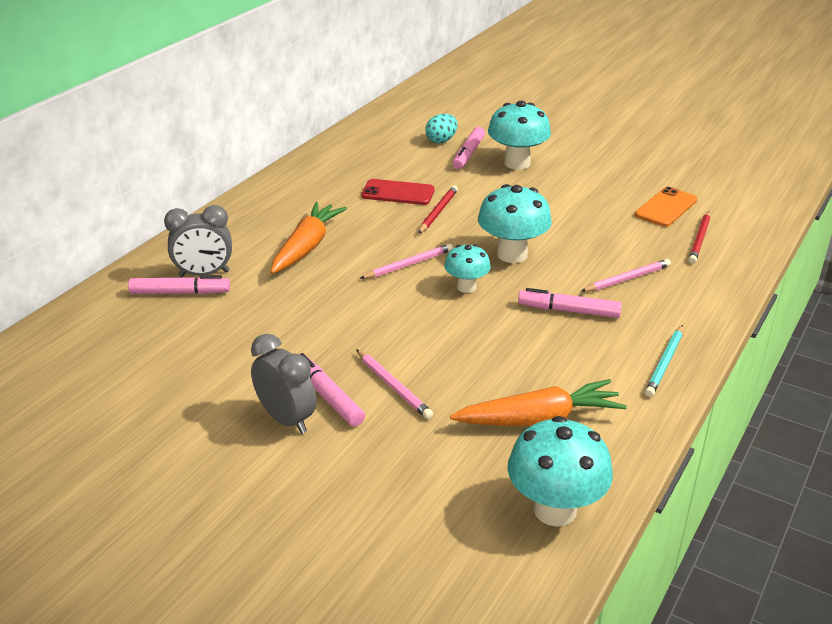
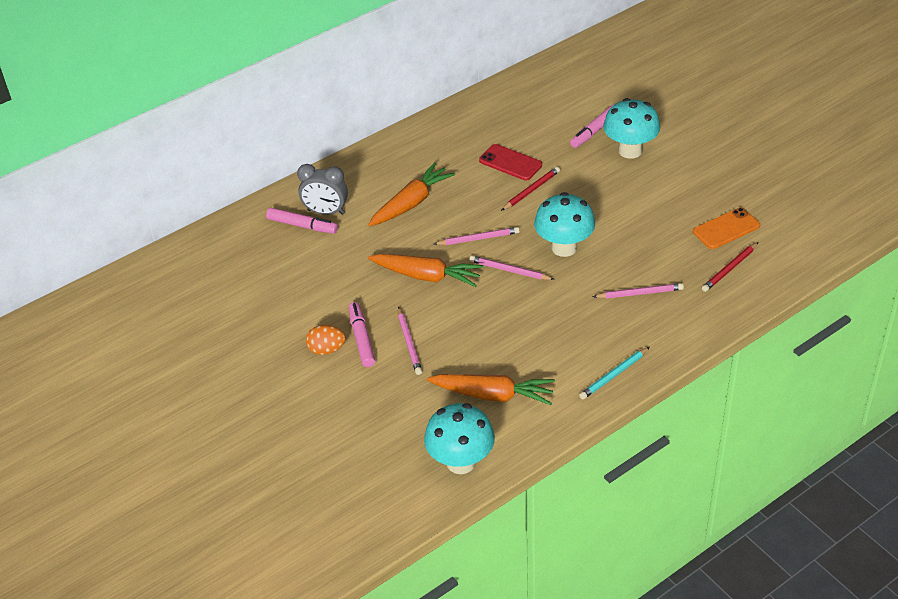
camera: 25 degrees right, 10 degrees up
grey clock [251,334,317,434] -> orange egg [306,325,346,355]
turquoise egg [425,114,458,144] -> none
turquoise mushroom [444,244,491,293] -> pink pencil [470,256,555,280]
pink marker [518,288,622,318] -> none
none -> orange carrot [368,254,483,287]

